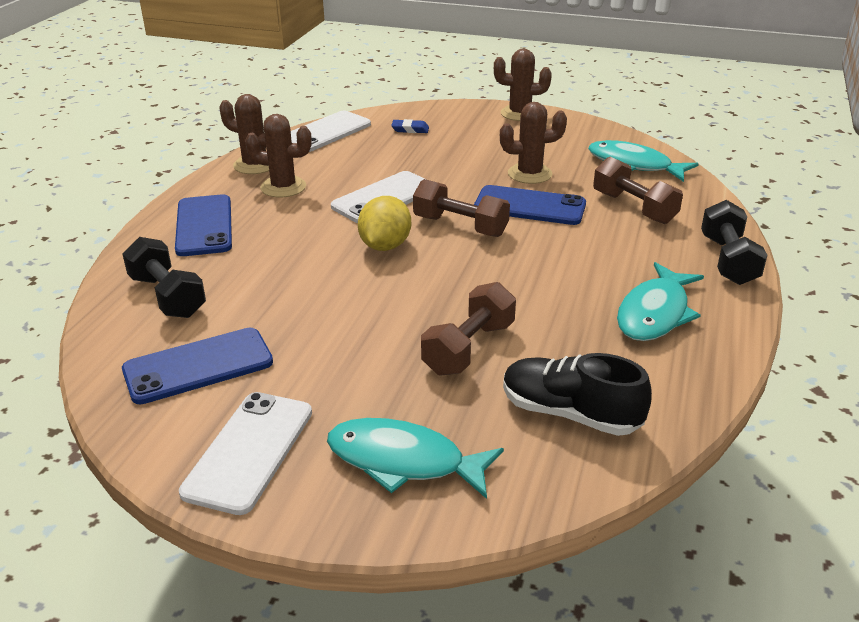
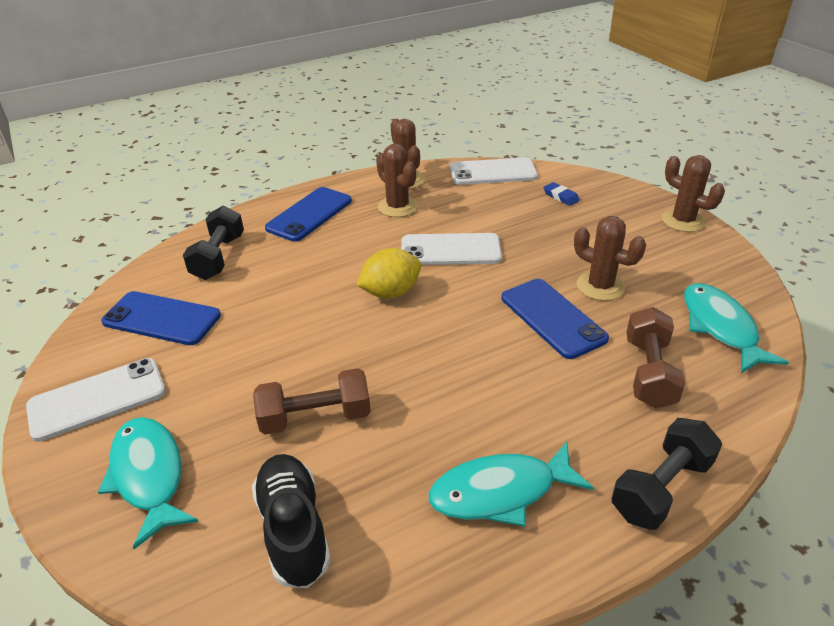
camera: 45 degrees right, 5 degrees up
brown dumbbell [413,179,510,237] -> none

